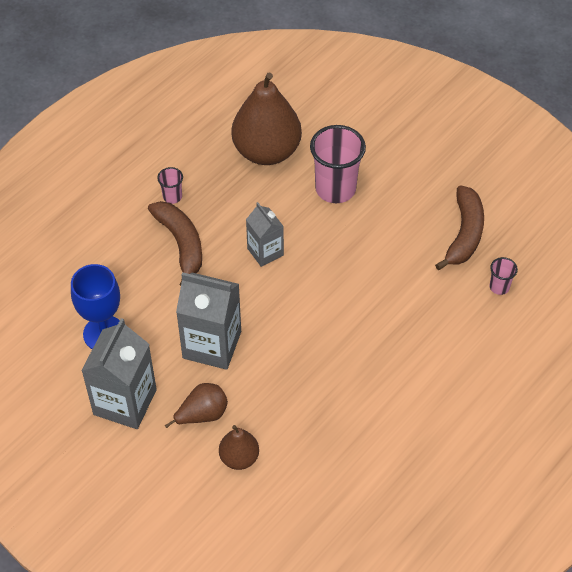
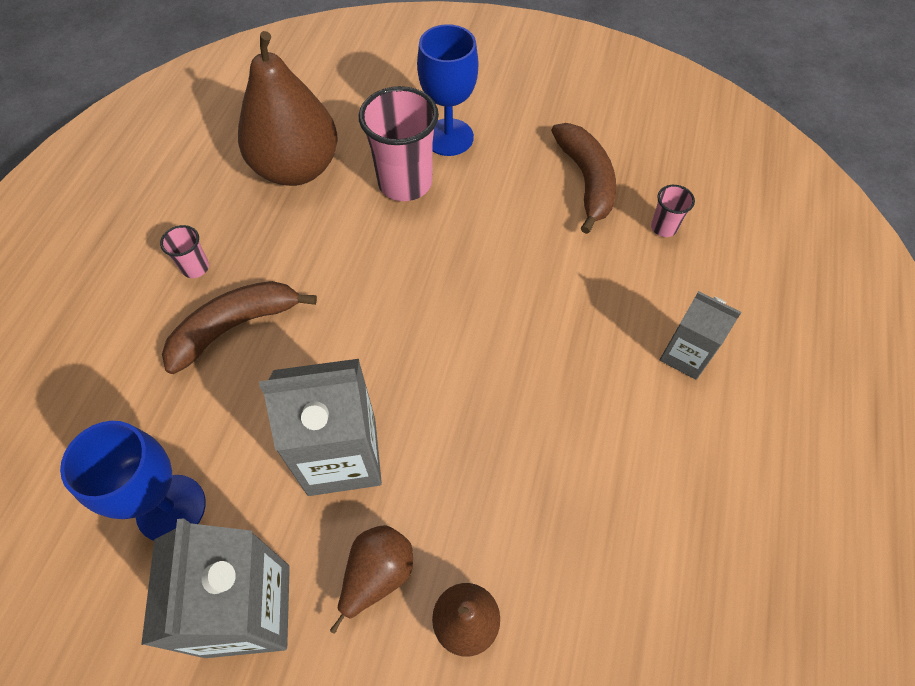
camera: 25 degrees left, 5 degrees up
brown banana [148,201,202,286] -> brown banana turned 75 degrees counterclockwise [162,281,317,374]
grey carton [246,202,284,267] -> grey carton moved to [660,291,742,380]
none -> blue goblet [417,24,478,156]

